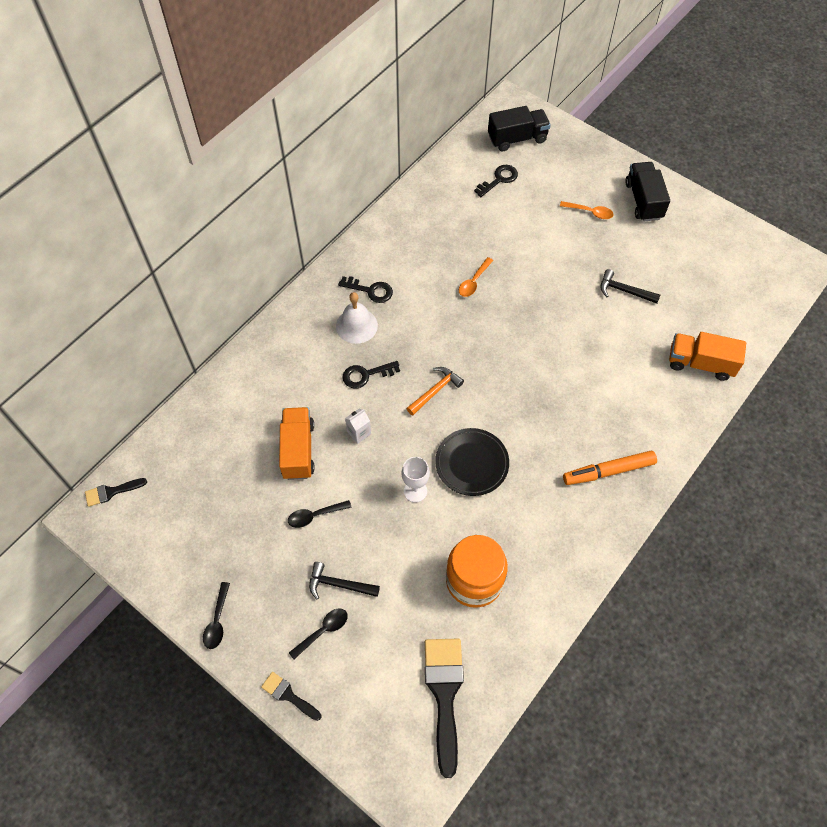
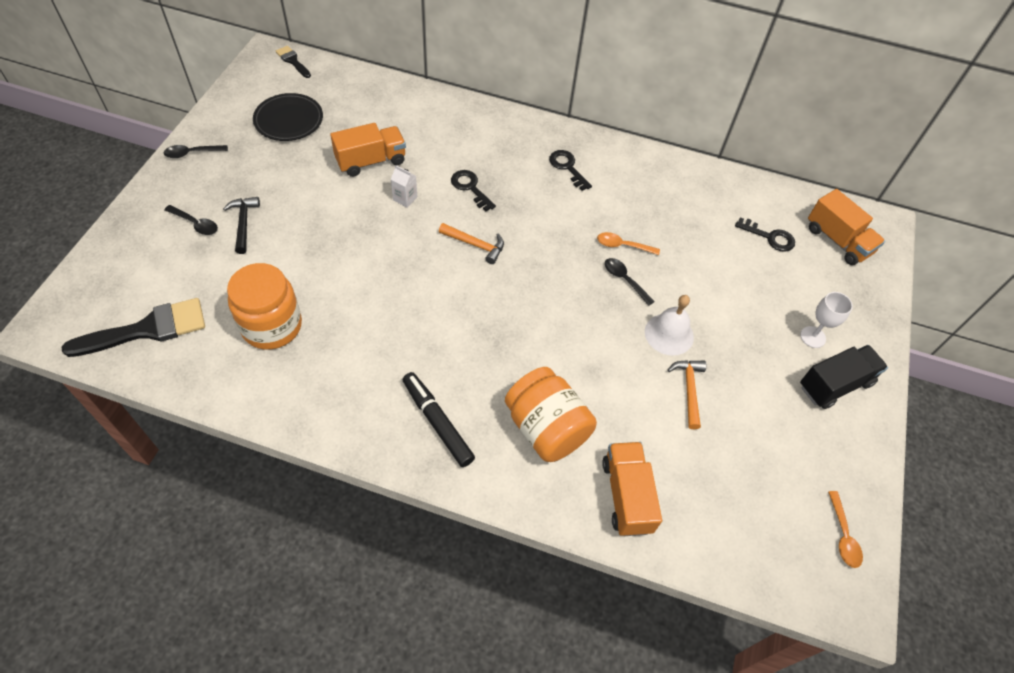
camera: 65 degrees right, 5 degrees down
black brush [261,672,321,721] -> none
black spoon [288,500,352,528] -> black spoon moved to [605,258,655,306]
white bell [336,292,378,344] -> white bell moved to [645,295,694,356]
black key [338,276,393,303] -> black key turned 150 degrees clockwise [549,150,592,191]
white goblet [401,457,430,502] -> white goblet moved to [800,292,853,348]
black plate [435,428,509,496] -> black plate moved to [253,93,323,141]
black truck [488,106,551,151] -> orange truck [808,189,885,265]
orange spoon [560,201,614,219] -> orange spoon moved to [828,491,863,568]
orange marker [563,451,657,485] -> black marker [403,372,475,467]
black hammer [600,269,660,304] -> orange hammer [668,360,706,429]
none -> orange jar [505,367,597,462]

